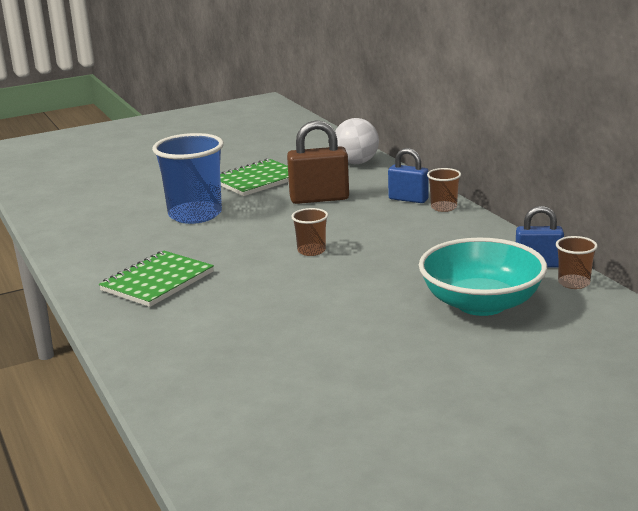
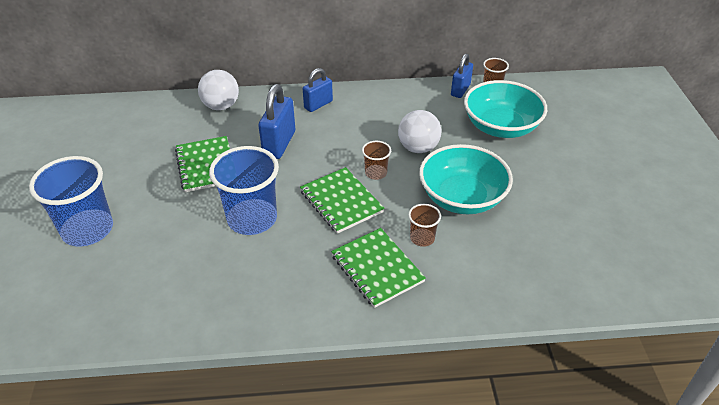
camera: 70 degrees left, 20 degrees up
brown padlock [287,120,349,204] -> blue padlock [258,84,295,159]
brown cup [427,168,461,212] -> brown cup moved to [408,204,441,247]
none -> blue cup [29,156,113,246]
none -> green notebook [300,167,385,234]
none -> white ball [398,110,441,153]
none -> turquoise bowl [419,144,513,214]

